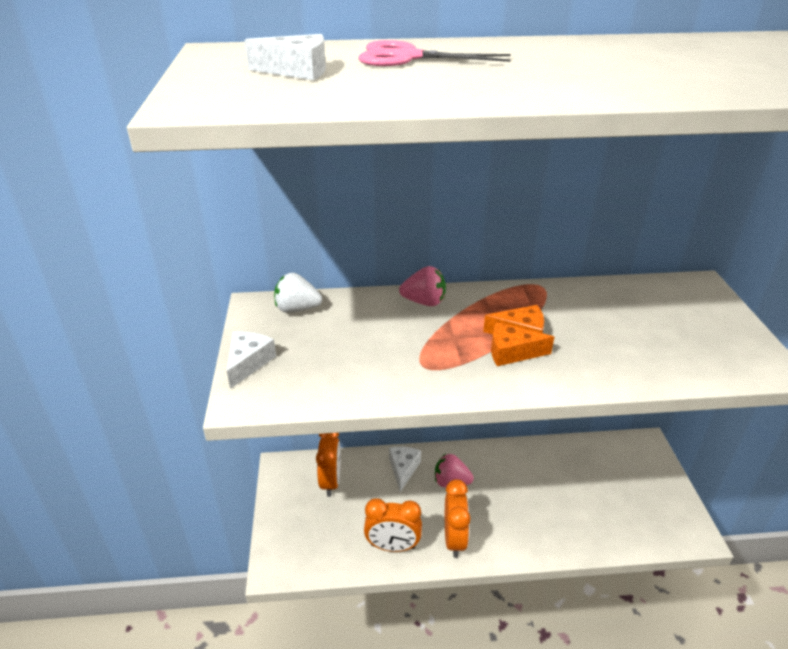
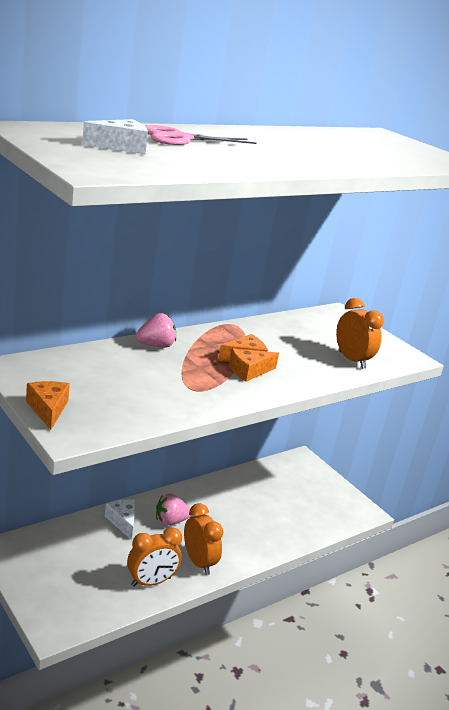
camera: 35 degrees left, 10 degrees down
white cheese [227,332,276,389] -> orange cheese [26,381,70,430]
white strawberry [274,273,322,313] -> none
orange clock [316,433,341,497] -> orange clock moved to [336,298,384,369]

